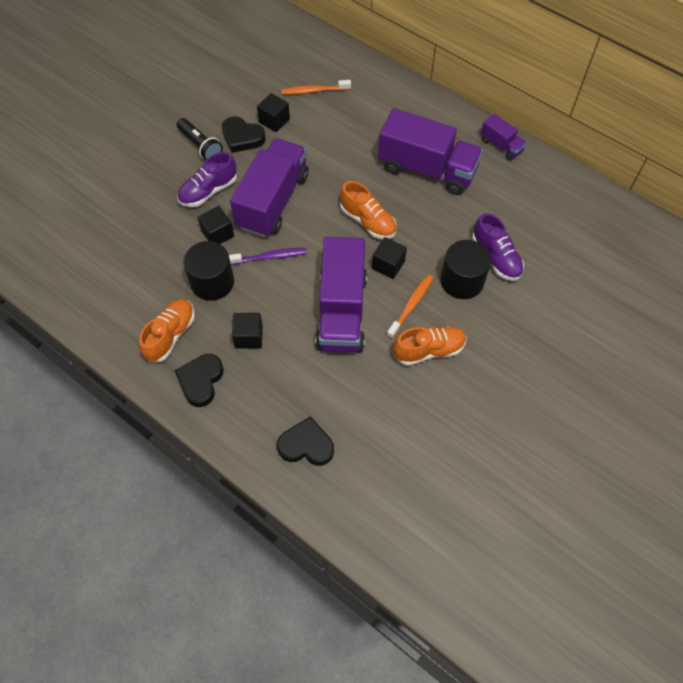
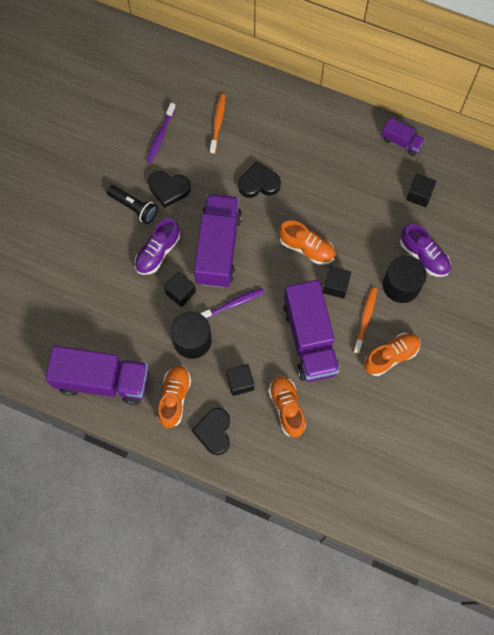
camera: 15 degrees left, 10 degrees up
black cube [257,93,290,132] -> black cube moved to [406,174,436,207]
black heart [277,416,334,466] -> black heart moved to [238,162,281,198]
orange toothbrush [281,80,351,95] -> orange toothbrush turned 120 degrees clockwise [210,94,226,154]
purple truck [378,108,483,195] -> purple truck moved to [45,346,148,405]
none -> purple toothbrush [146,103,176,163]
none -> orange shoe [268,375,306,438]

